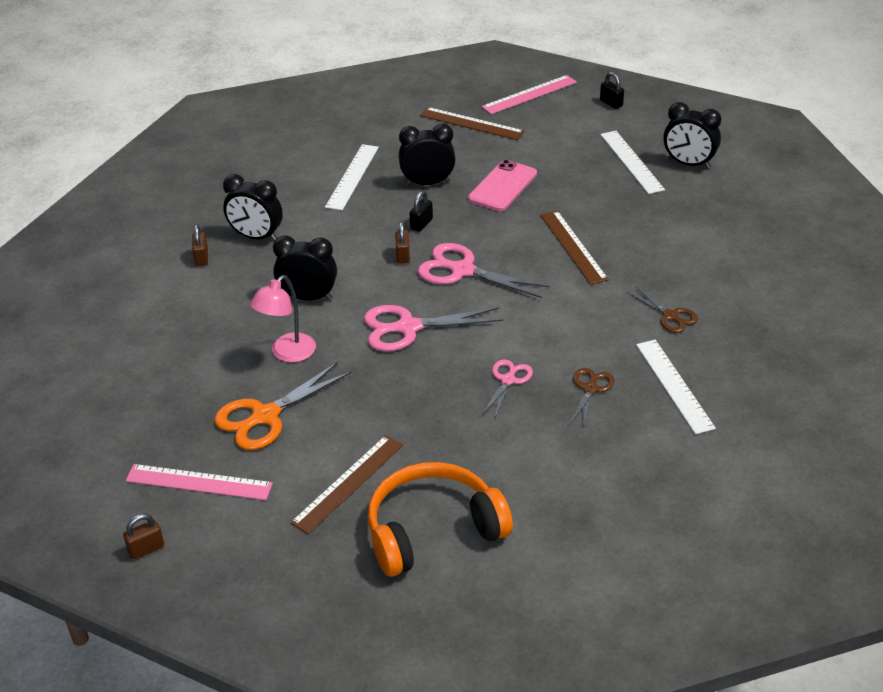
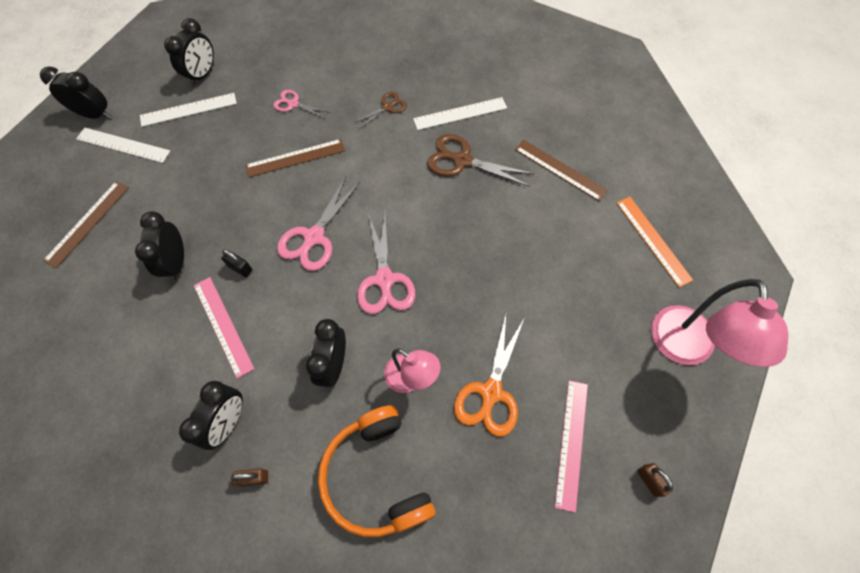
camera: 90 degrees left, 25 degrees up
orange scissors [214,362,352,450] -> orange scissors turned 60 degrees clockwise [454,315,525,437]
brown ruler [290,435,403,534] -> brown ruler moved to [515,140,608,201]
white ruler [325,144,379,210] -> white ruler moved to [76,128,170,163]
orange headphones [368,462,513,577] -> orange headphones moved to [318,405,435,537]
brown padlock [395,222,410,264] -> none
pink phone [468,160,537,211] -> none
pink ruler [482,75,577,114] -> pink ruler moved to [193,277,254,379]
pink scissors [482,359,533,417] -> pink scissors moved to [273,90,330,119]
brown scissors [569,368,615,426] -> brown scissors [427,134,534,187], size x1.73
black padlock [600,72,624,109] -> black clock [40,67,111,119]
none -> orange ruler [617,197,693,287]
none -> pink lamp [651,279,788,367]

